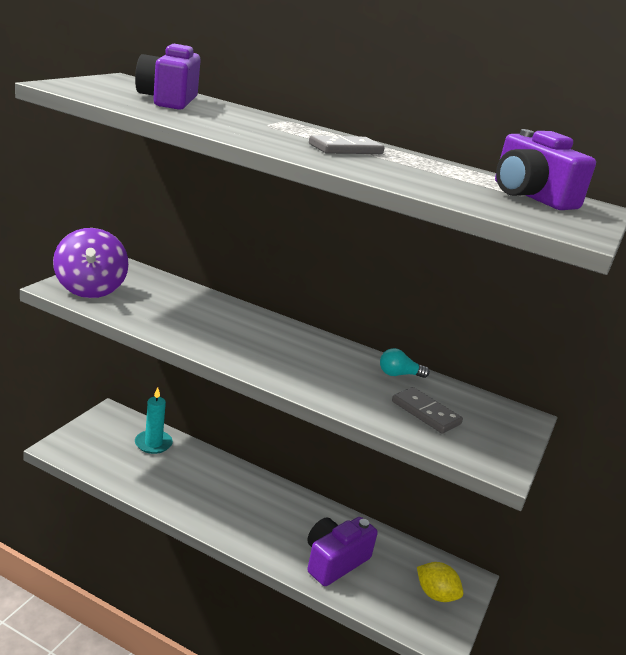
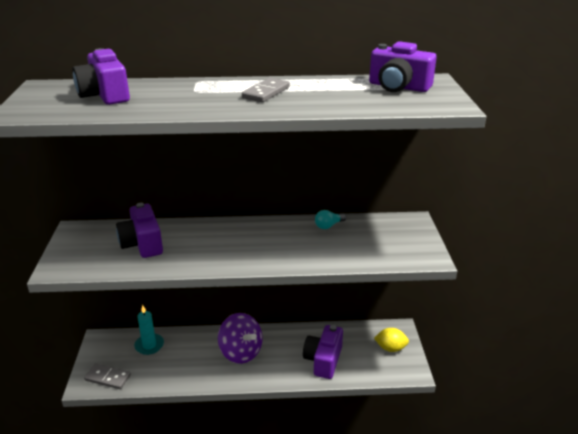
camera: 25 degrees left, 5 degrees up
purple spinning top [53,228,129,298] -> purple spinning top moved to [218,313,263,364]
grey domino [392,387,463,434] -> grey domino moved to [84,363,131,389]
none -> purple camera [116,203,163,258]

